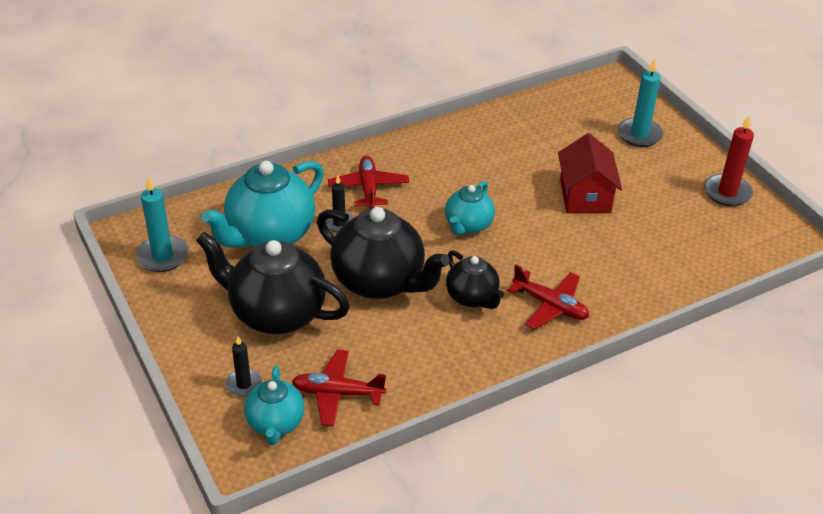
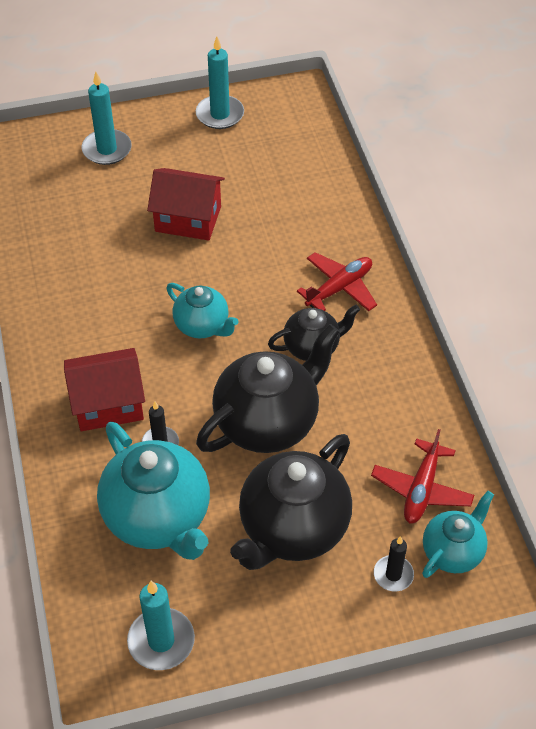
camera: 75 degrees left, 10 degrees up
turquoise teapot [244,366,305,445] -> turquoise teapot turned 60 degrees counterclockwise [422,491,494,578]
red plane [328,156,409,209] -> red house [64,348,145,431]
red candle [704,115,754,206] -> turquoise candle [196,36,244,129]

